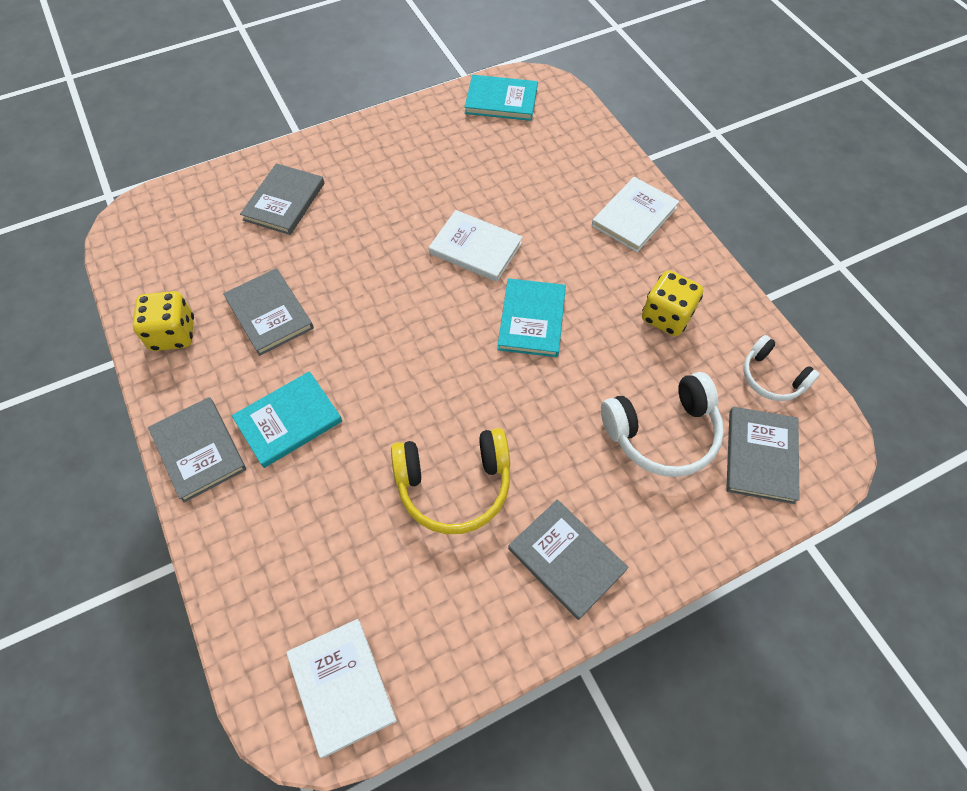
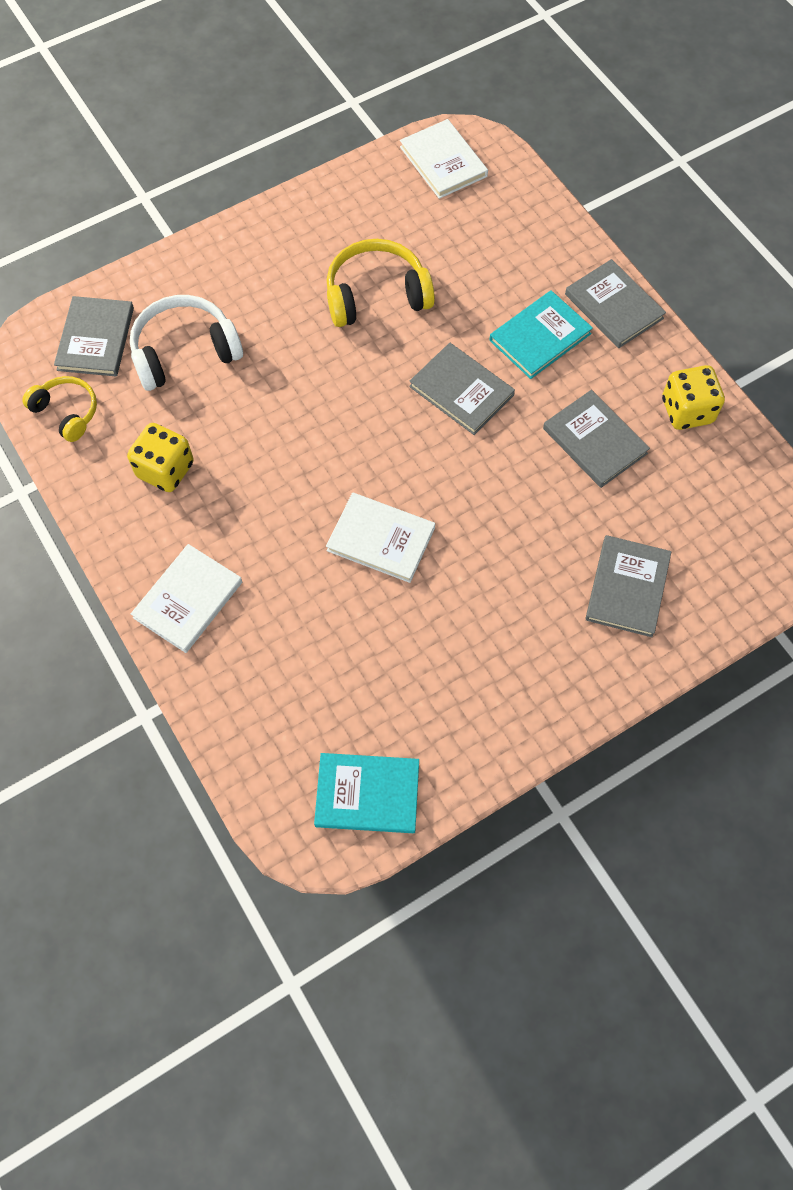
camera: 175 degrees right, 5 degrees up
turquoise book [497,278,566,357] -> none
grey book [508,499,629,620] -> grey book moved to [409,343,515,435]
white headphones [743,335,820,401] -> yellow headphones [22,376,97,442]

